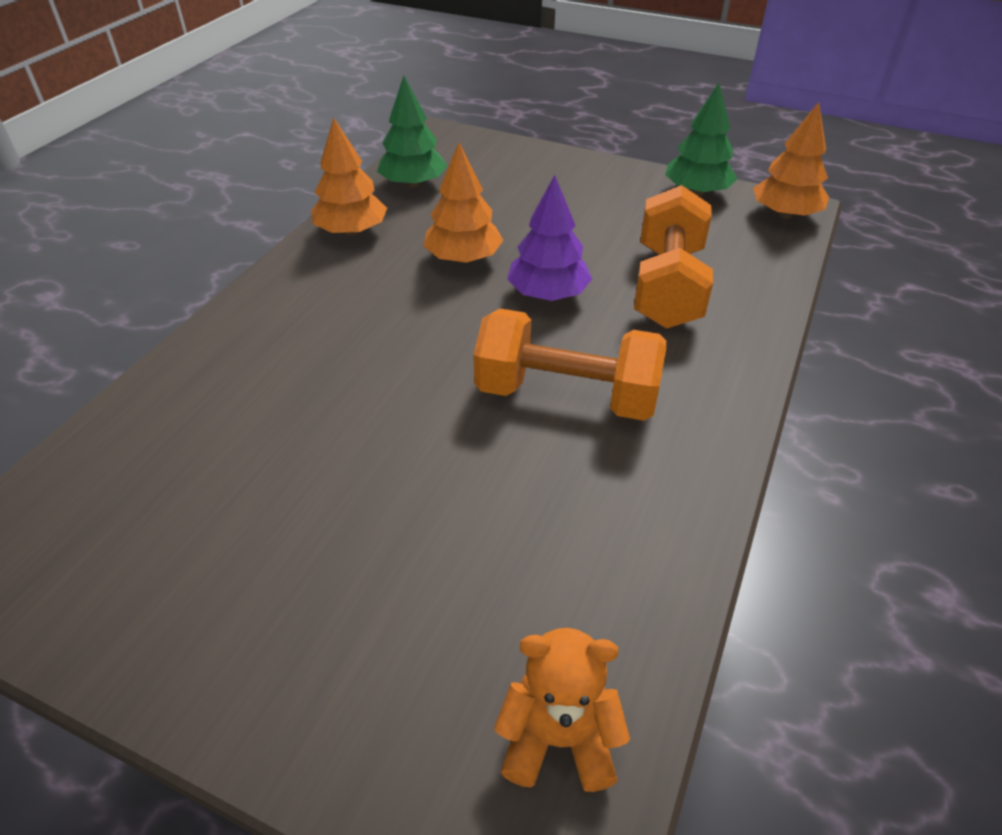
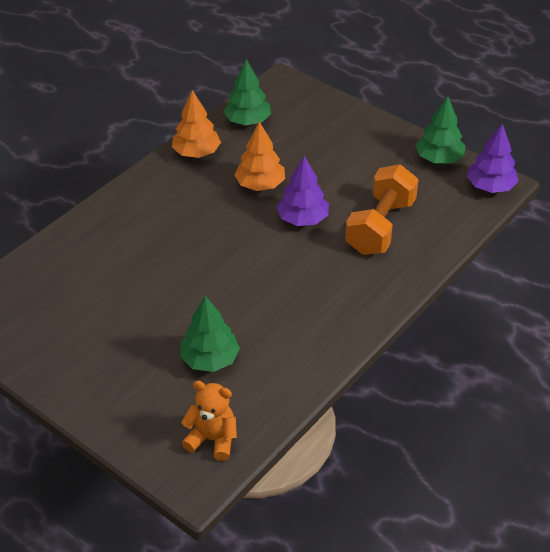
camera: 15 degrees right, 0 degrees up
orange dumbbell [473,309,667,421] -> none
orange tree [753,102,829,219] -> purple tree [467,123,519,193]
none -> green tree [180,296,240,372]

